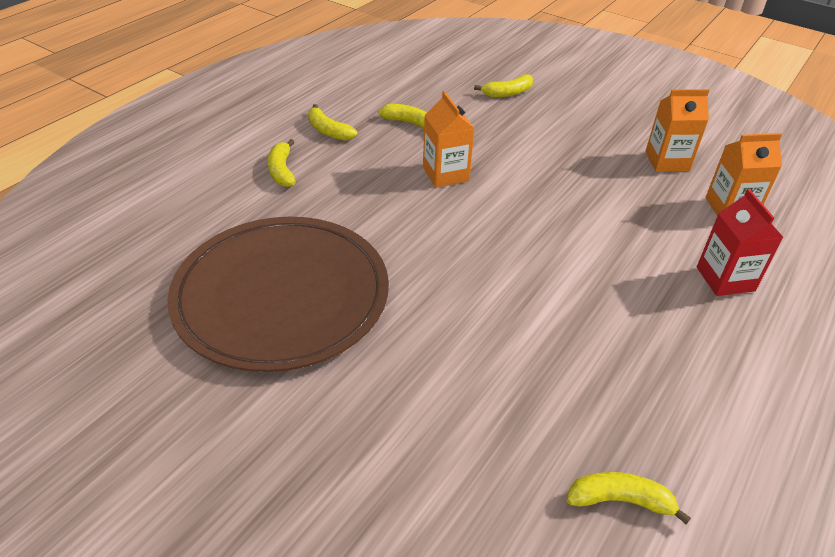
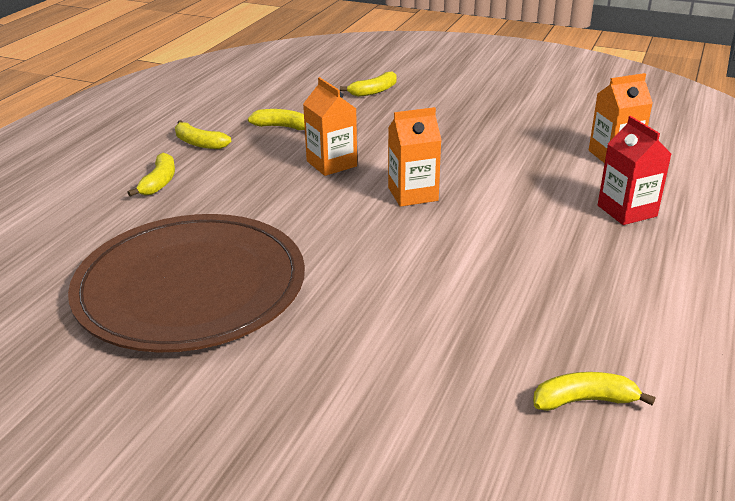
camera: 10 degrees left, 10 degrees down
yellow banana [268,139,296,187] -> yellow banana turned 150 degrees counterclockwise [127,153,175,197]
orange carton [645,89,710,172] -> orange carton moved to [388,107,441,207]

